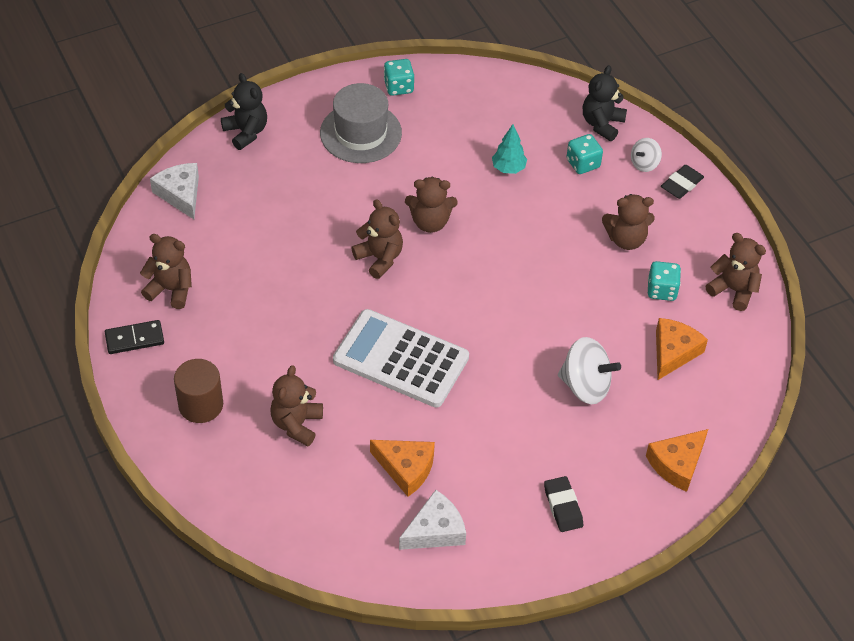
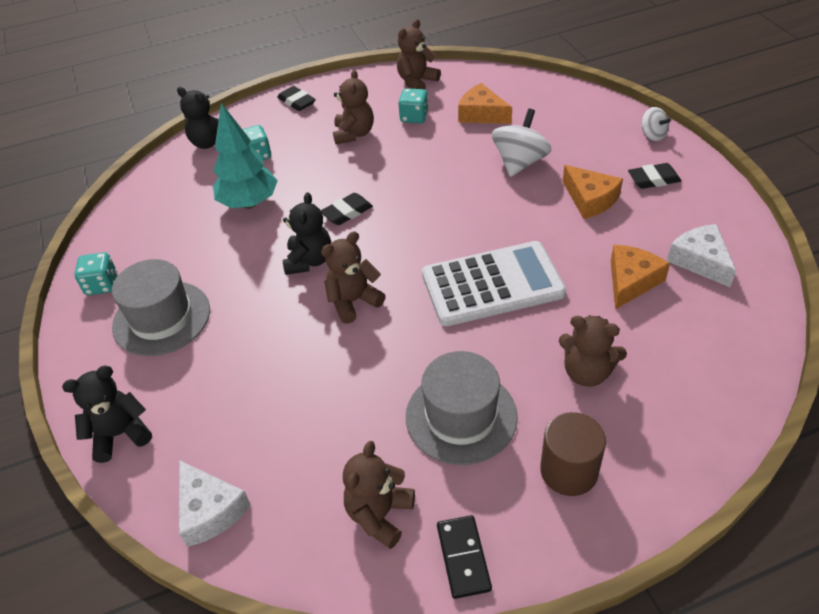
camera: 80 degrees left, 5 degrees down
white cheese [150,163,199,219] -> white cheese turned 105 degrees counterclockwise [179,460,251,547]
white calculator [333,309,469,407] -> white calculator turned 135 degrees counterclockwise [422,241,566,326]
brown teddy bear [405,177,458,233] -> black teddy bear [282,192,331,275]
turquoise tree [492,124,527,174] -> turquoise tree [213,103,278,209], size x1.76
white spinning top [631,138,662,172] -> white spinning top moved to [641,107,671,141]
orange cheese [646,429,708,492] -> orange cheese moved to [563,165,623,219]
none -> black eraser [321,193,373,225]
none -> grey hat [406,351,518,465]

